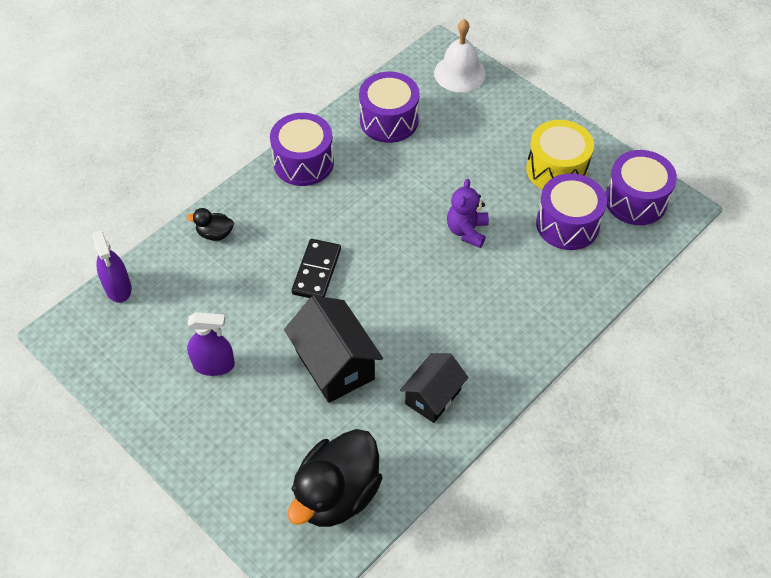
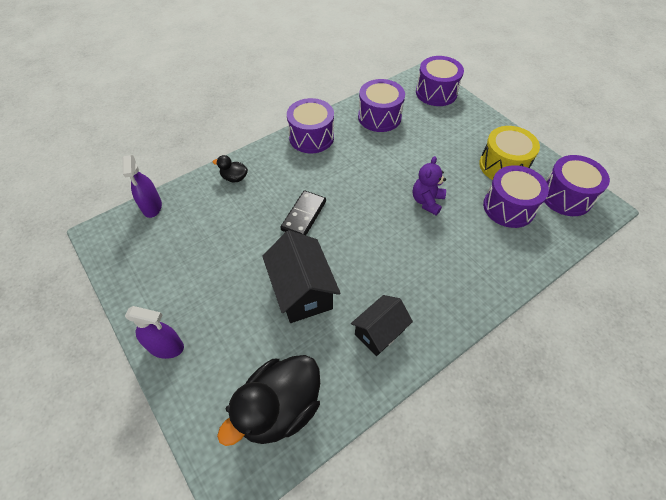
camera: 10 degrees right, 0 degrees up
purple spray bottle [187,312,235,376] -> purple spray bottle moved to [125,306,184,359]
white bell [434,19,486,92] -> purple drum [416,56,464,106]

